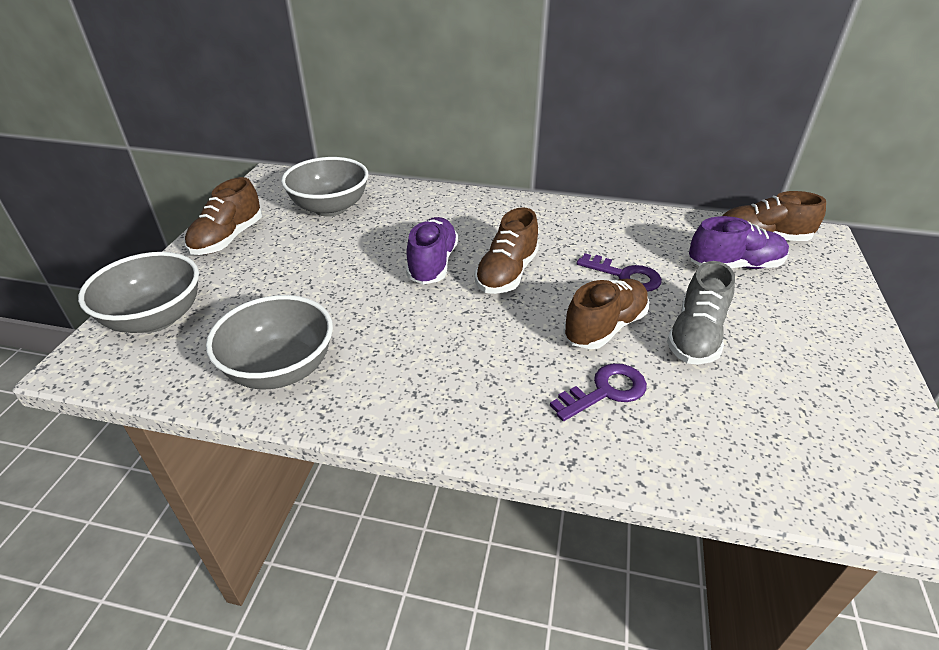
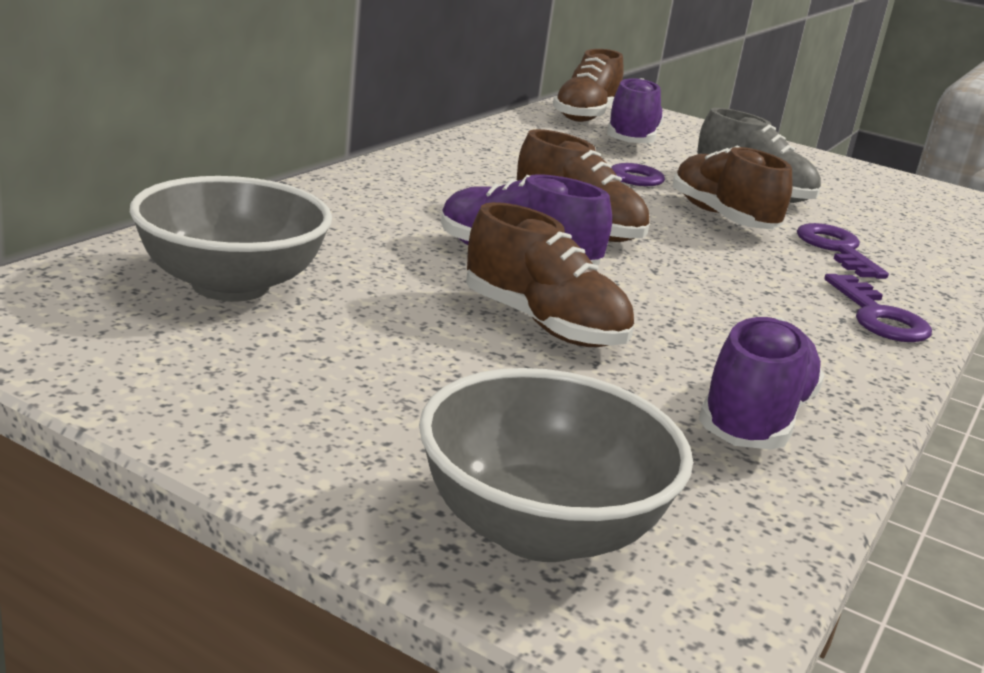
camera: 75 degrees left, 15 degrees down
brown shoe [185,177,262,255] -> brown shoe moved to [466,202,634,347]
grey bowl [206,295,333,389] -> purple shoe [699,317,825,449]
none -> purple key [824,274,932,342]

